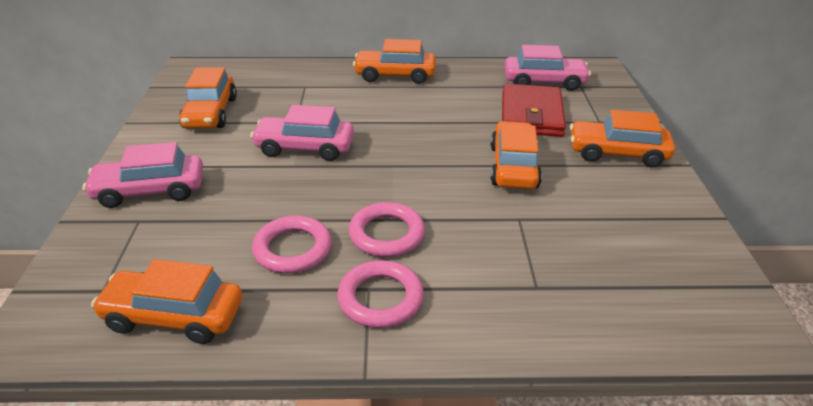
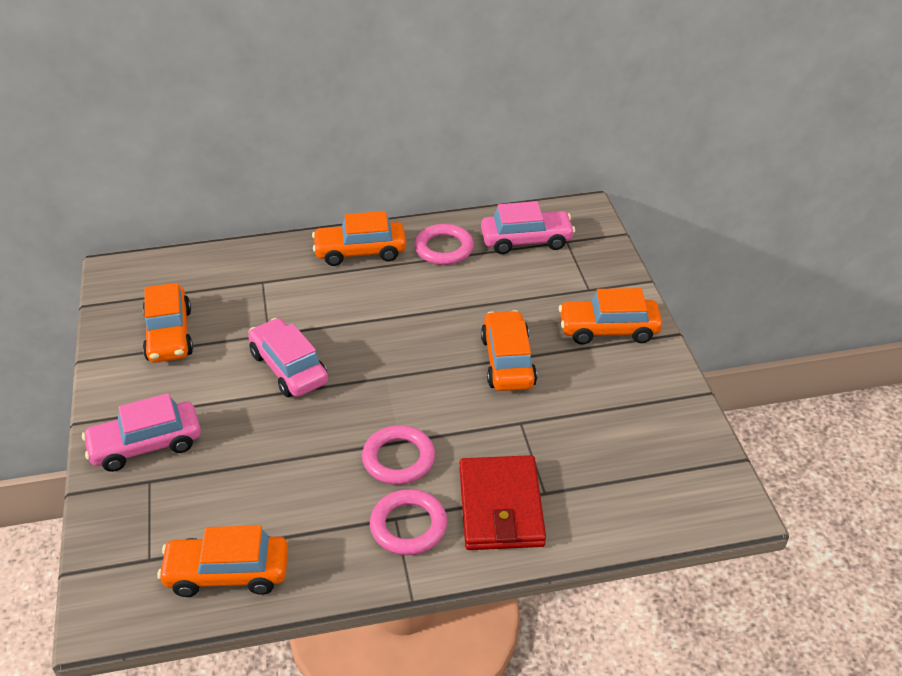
camera: 10 degrees left, 5 degrees up
pink car [250,105,354,161] -> pink car turned 60 degrees clockwise [248,318,328,397]
pink ring [252,216,332,273] -> pink ring moved to [415,224,474,265]
red wallet [502,84,566,137] -> red wallet moved to [459,455,546,550]

